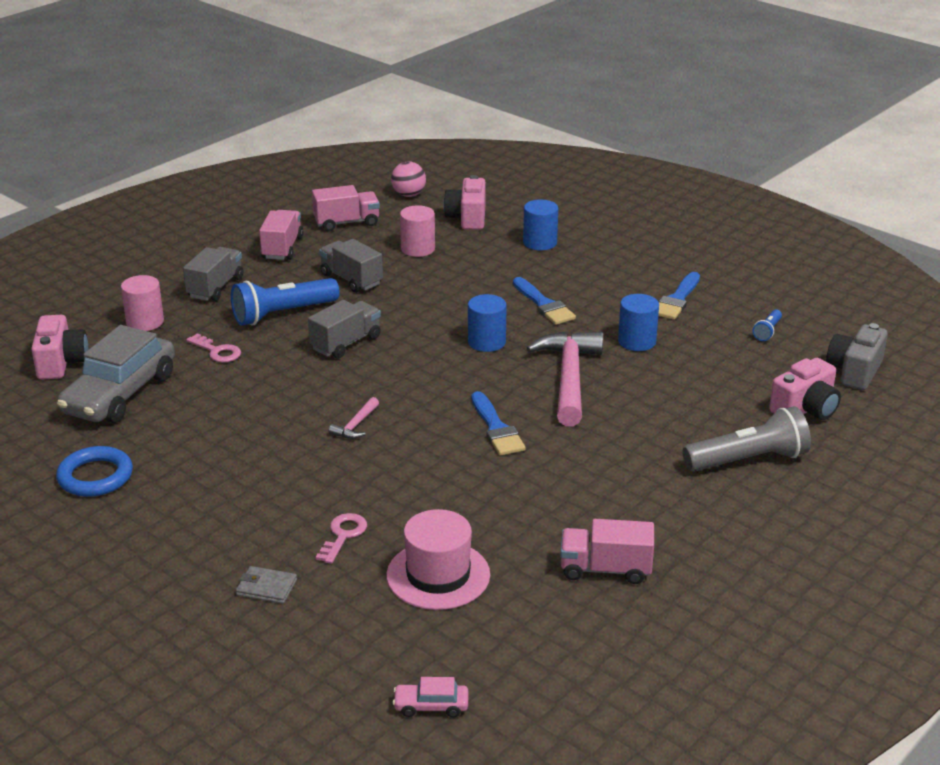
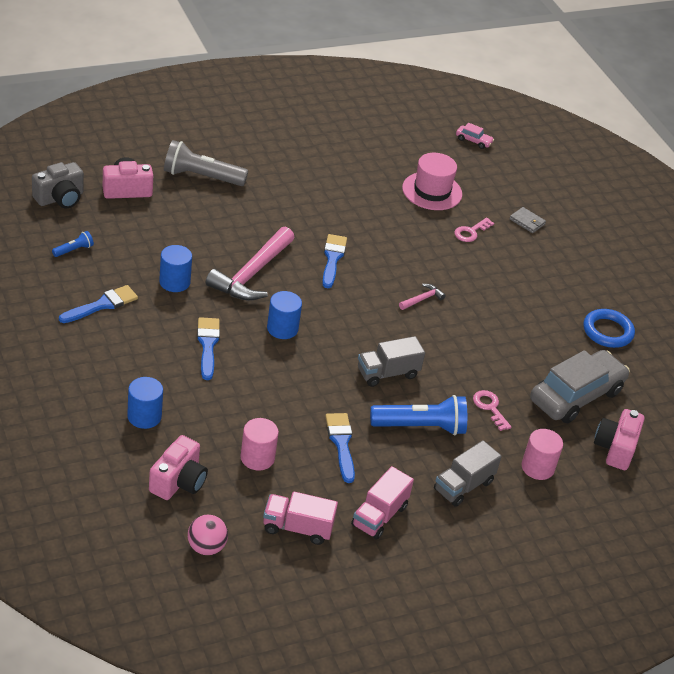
camera: 160 degrees left, 10 degrees up
grey truck [319,239,383,293] -> blue brush [325,413,355,483]
pink truck [560,519,654,584] -> none

